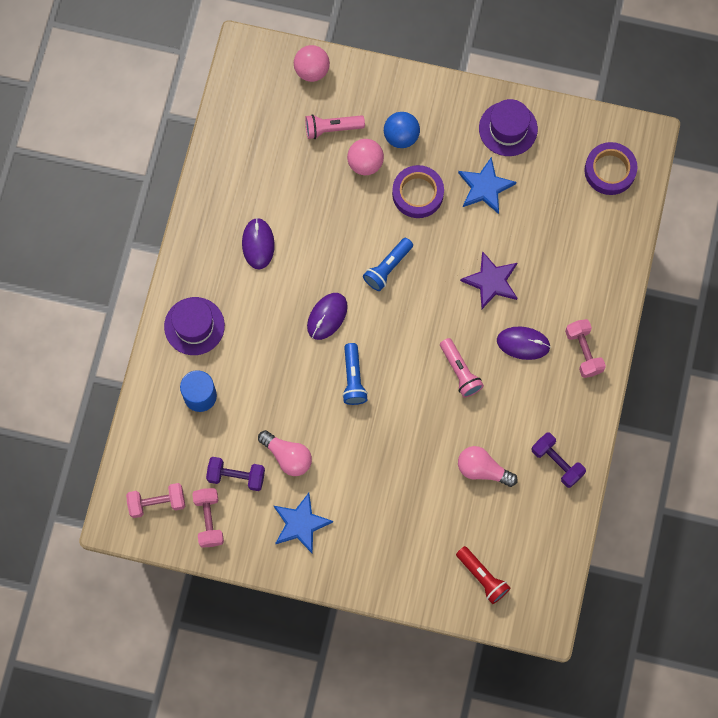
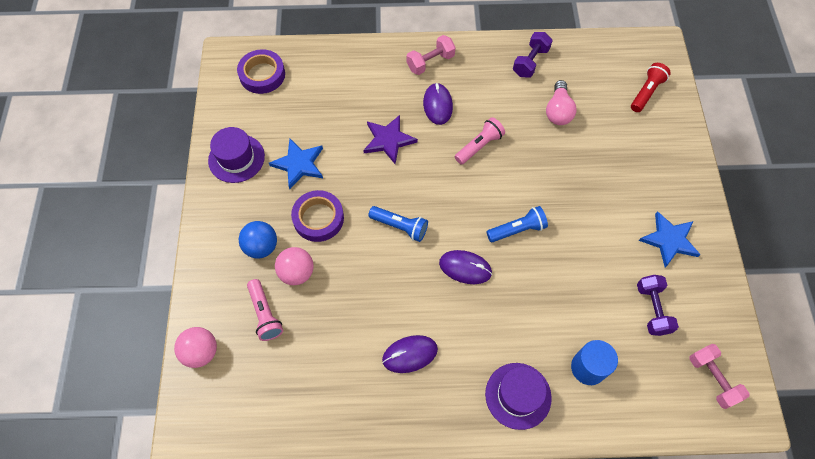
camera: 105 degrees left, 10 degrees down
pink dumbbell [192,488,224,548] -> none
pink light bulb [258,430,312,476] -> none

